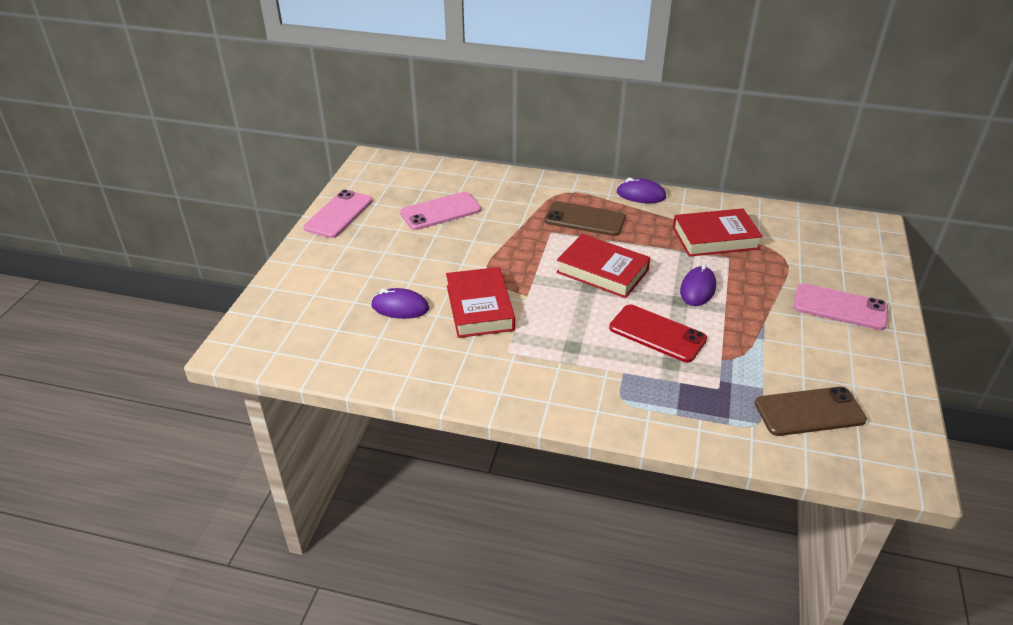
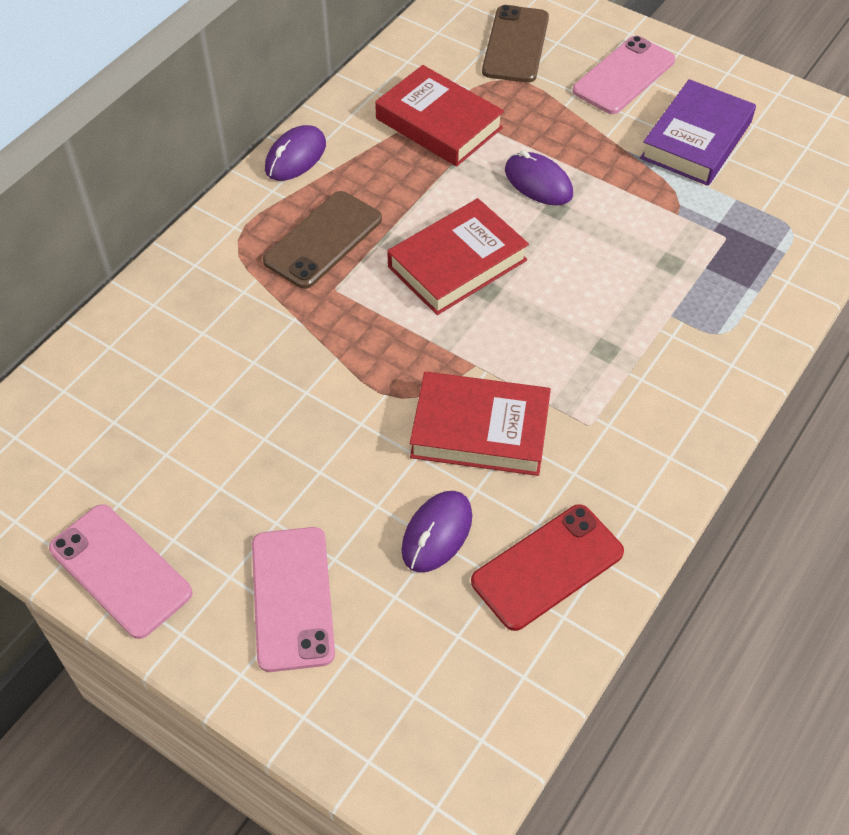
camera: 70 degrees left, 15 degrees up
pink phone [400,192,481,230] -> pink phone moved to [252,527,335,672]
red phone [609,304,707,363] -> red phone moved to [471,504,624,631]
red book [673,208,763,257] -> red book turned 60 degrees counterclockwise [375,65,504,166]
brown phone [755,387,867,436] -> brown phone moved to [482,5,549,83]
none -> purple book [640,79,756,186]

